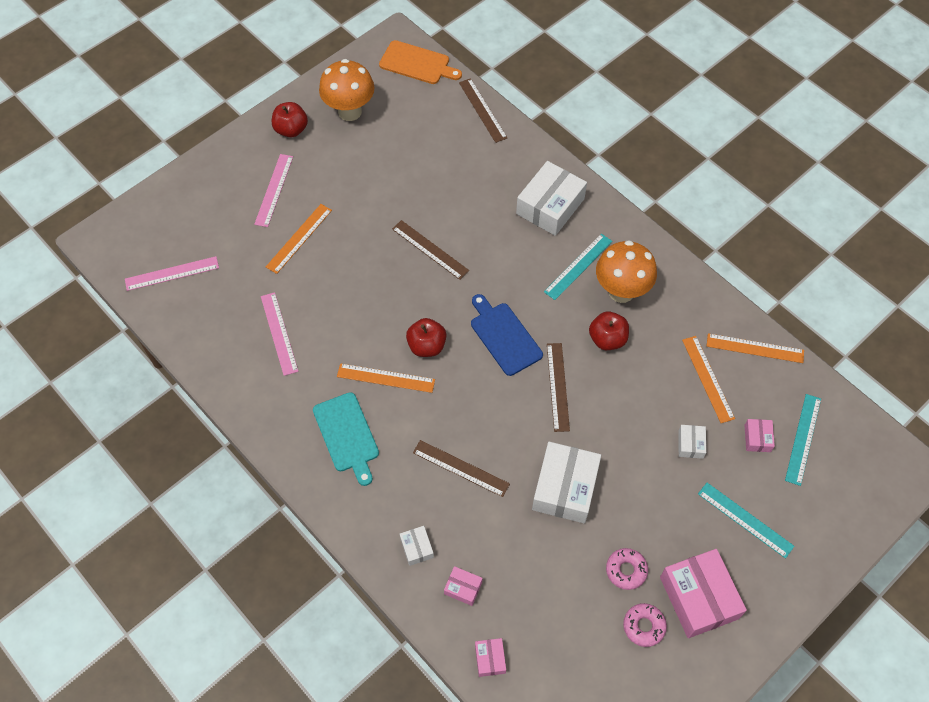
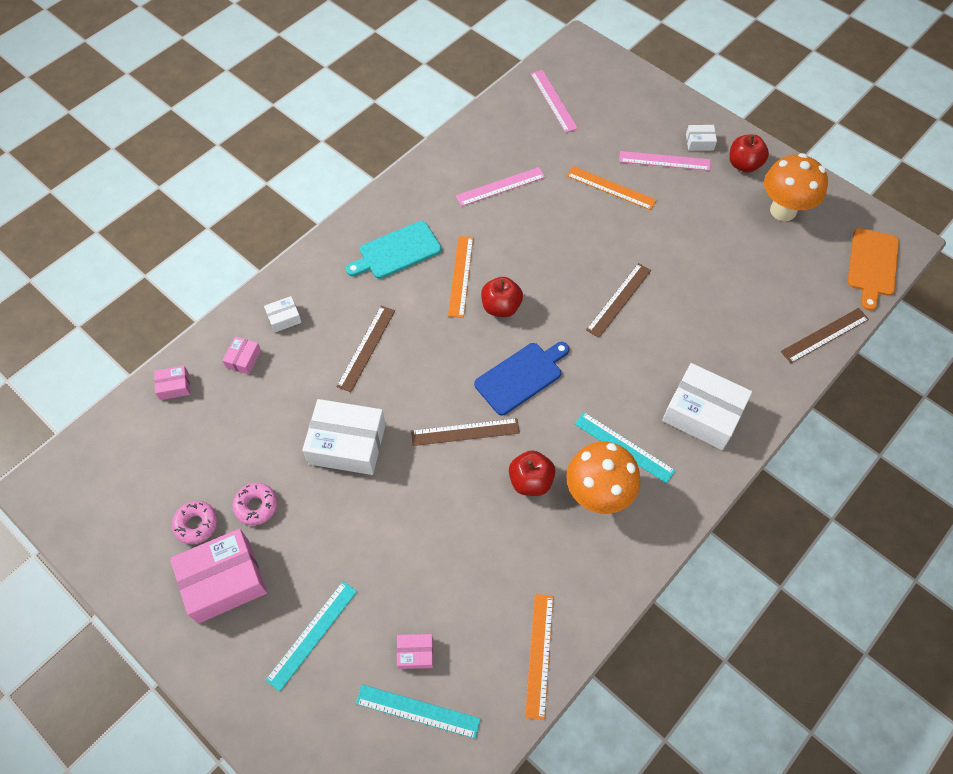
camera: 85 degrees right, 0 degrees up
white box [678,425,706,459] -> white box moved to [686,125,717,151]
orange ruler [682,336,735,423] -> none

